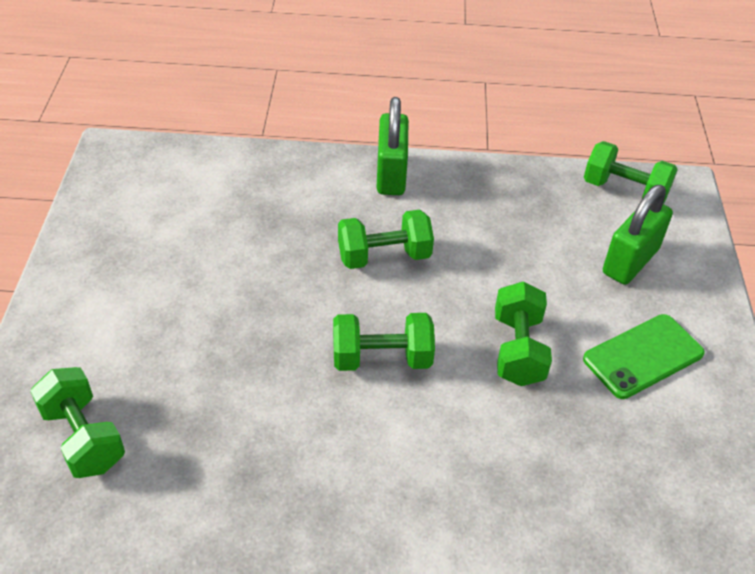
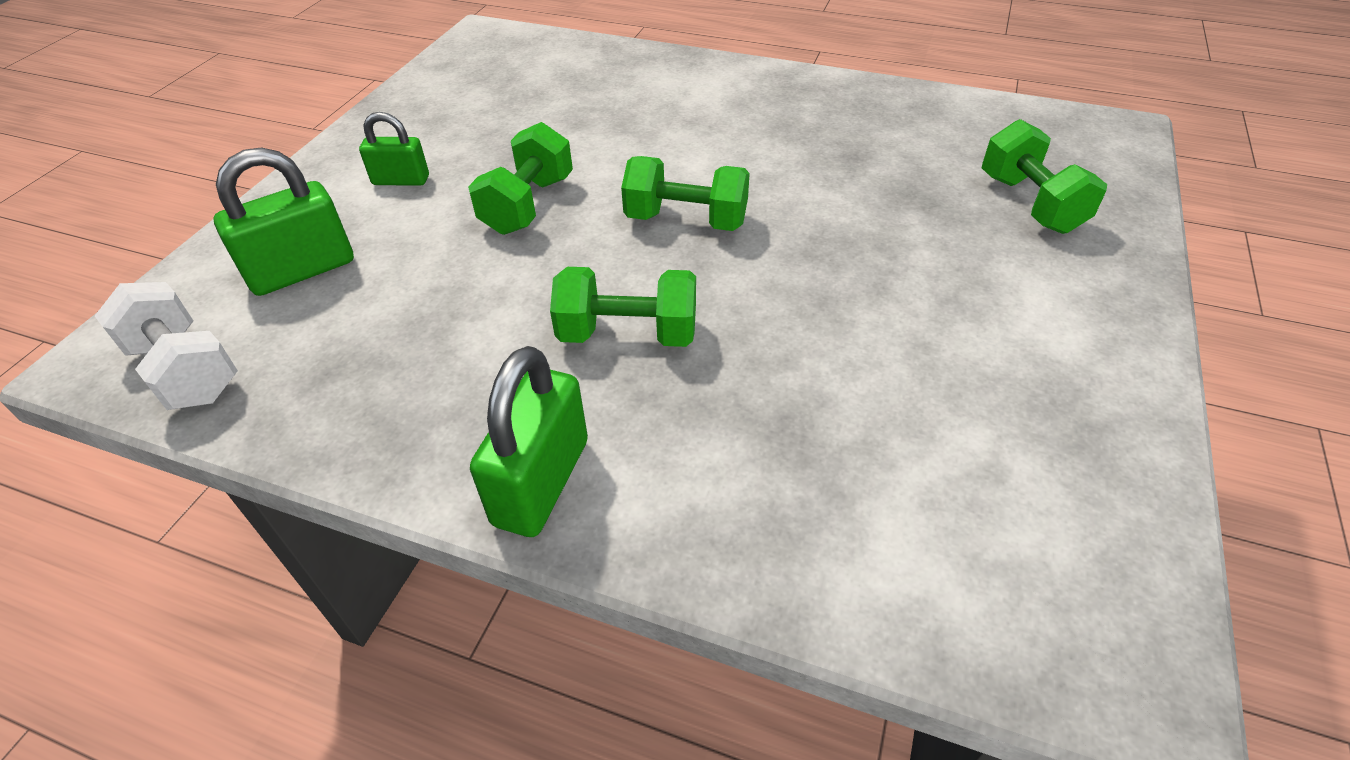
camera: 160 degrees left, 0 degrees up
green phone [583,314,705,399] -> green padlock [359,112,429,186]
green dumbbell [584,141,678,204] -> white dumbbell [95,282,238,410]

